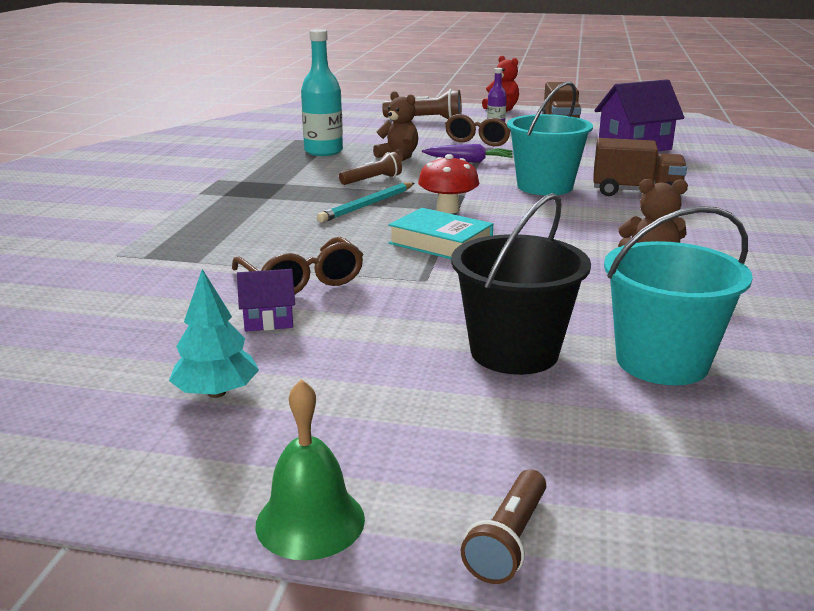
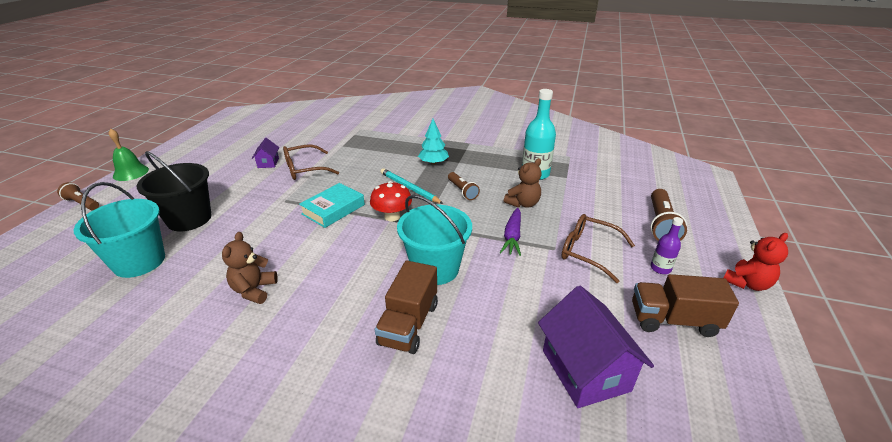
camera: 95 degrees right, 10 degrees up
turquoise tree [169,269,259,398] -> turquoise tree moved to [418,119,449,165]

